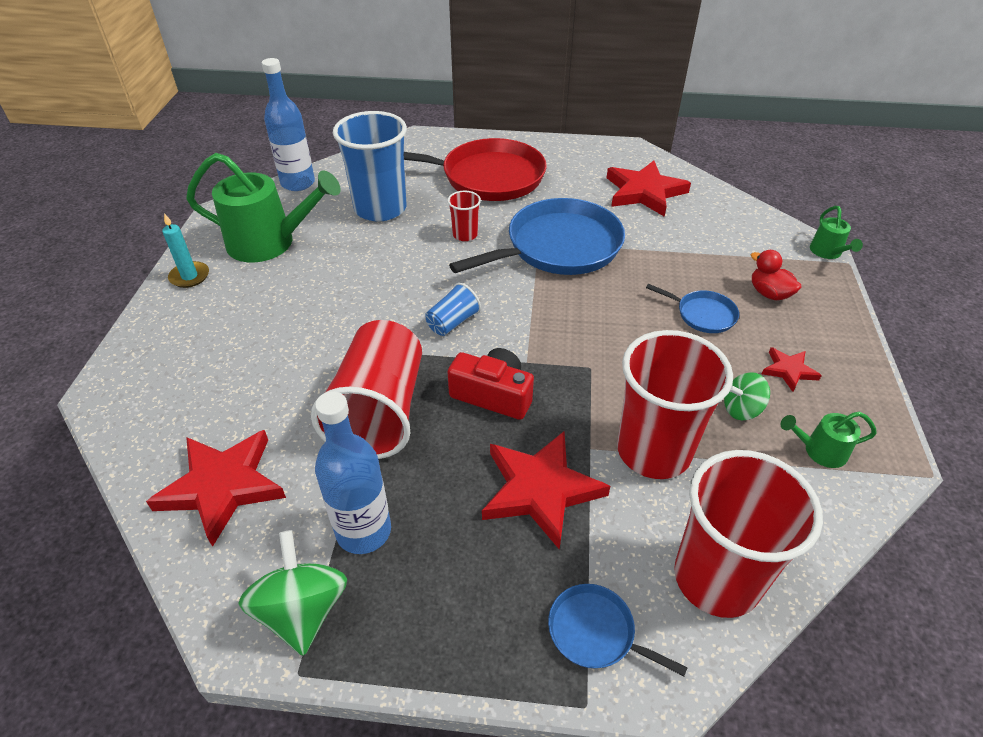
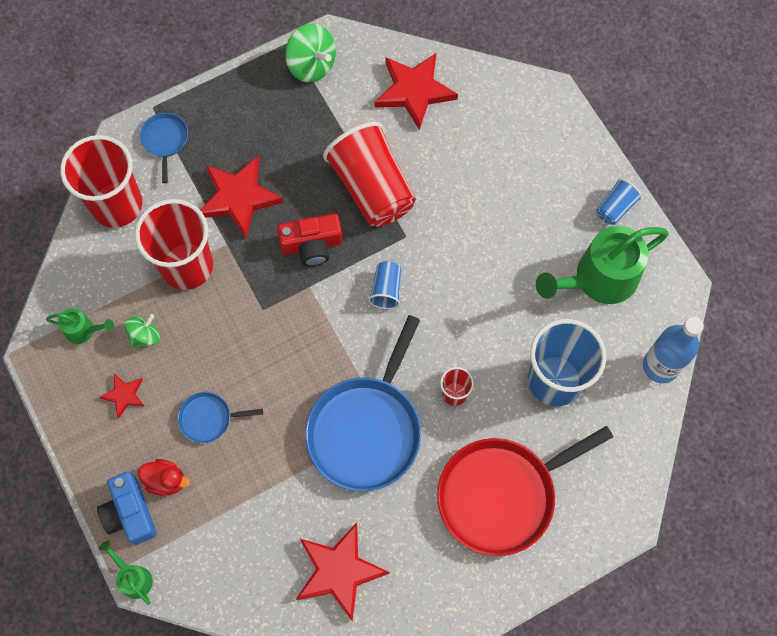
camera: 145 degrees right, 25 degrees up
turquoise candle [162,213,209,288] -> blue cup [596,178,642,225]
blue bottle [315,391,391,554] -> none
blue pan [548,584,688,676] -> blue pan turned 90 degrees counterclockwise [140,113,188,183]
green watering can [781,411,877,468] -> green watering can turned 45 degrees clockwise [46,308,114,344]
none -> blue camera [97,472,157,545]

